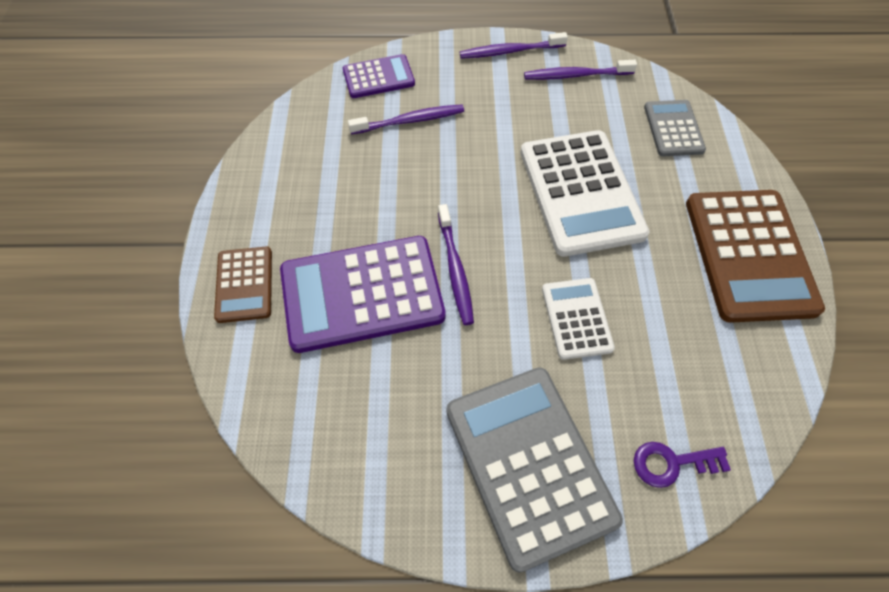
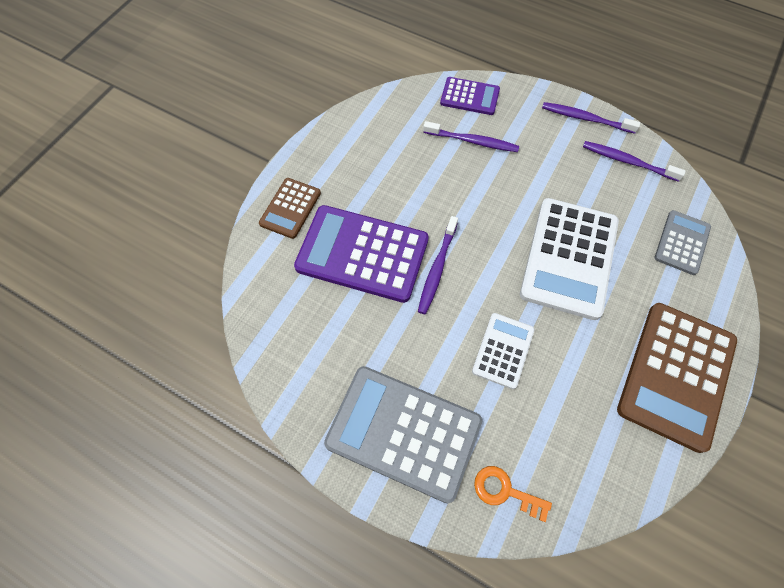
camera: 30 degrees right, 5 degrees up
grey calculator [446,367,623,573] -> grey calculator turned 75 degrees counterclockwise [324,366,482,503]
purple key [634,442,731,488] -> orange key [474,466,552,522]

